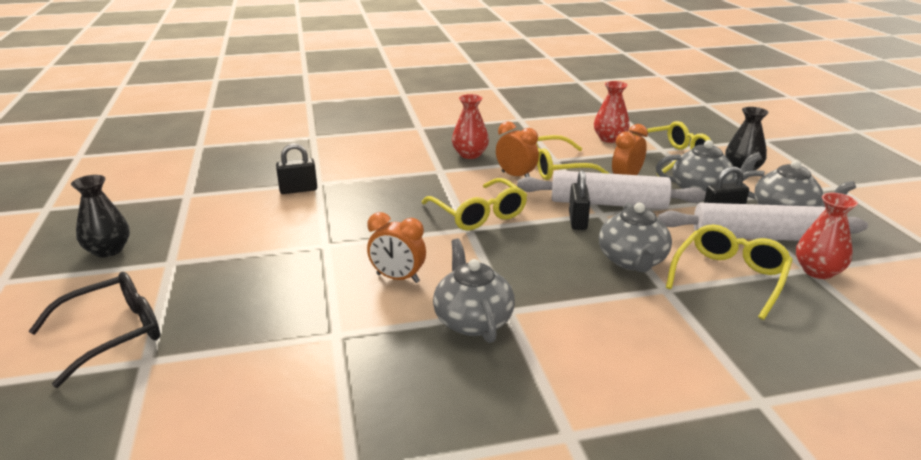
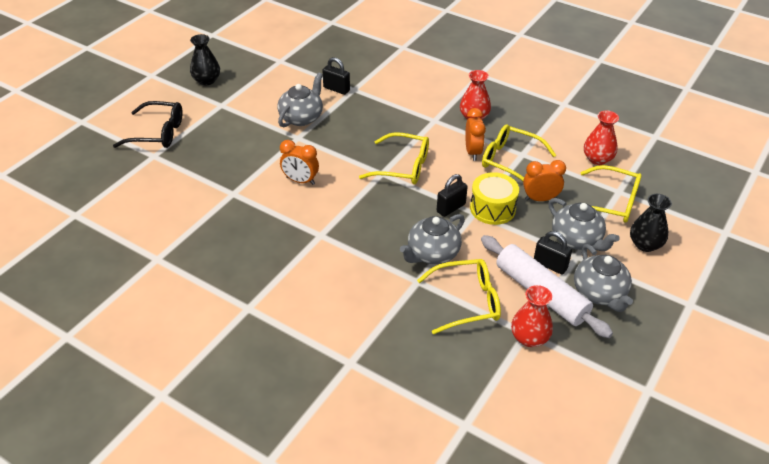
camera: 45 degrees right, 15 degrees up
orange clock [367,212,426,283] -> orange clock turned 45 degrees counterclockwise [280,140,319,185]
yellow glasses [422,178,527,231] -> yellow glasses turned 90 degrees counterclockwise [359,132,429,184]
grey teapot [433,239,515,343] -> grey teapot moved to [277,73,323,128]
white rolling pin [517,170,706,209] -> yellow drum [470,172,519,225]

